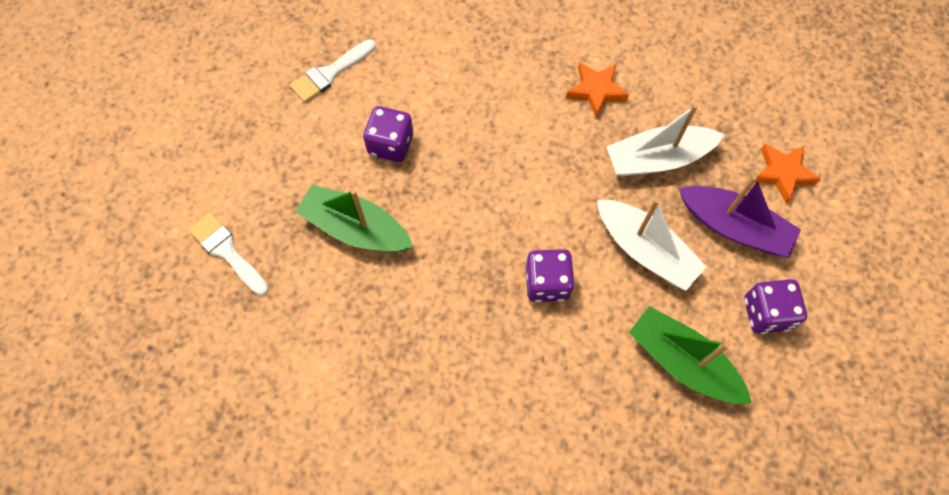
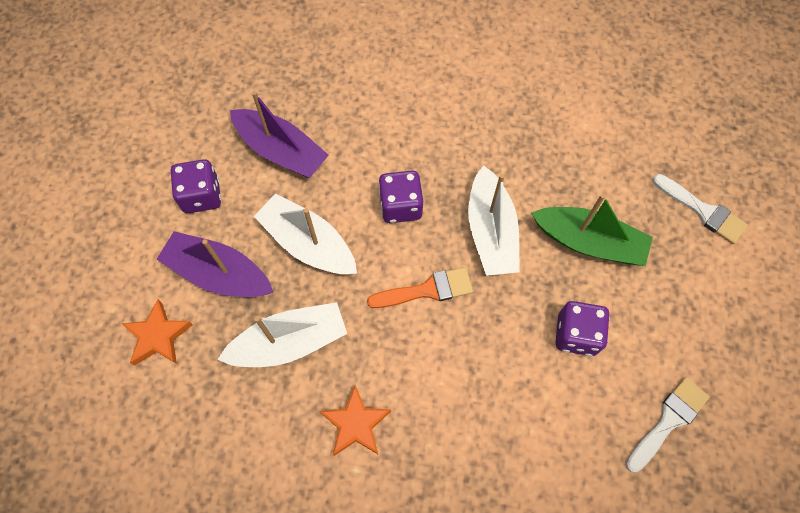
camera: 175 degrees right, 0 degrees up
green boat [629,306,752,404] -> purple boat [230,91,329,178]
none -> orange brush [367,267,473,308]
none -> white boat [468,165,520,276]

